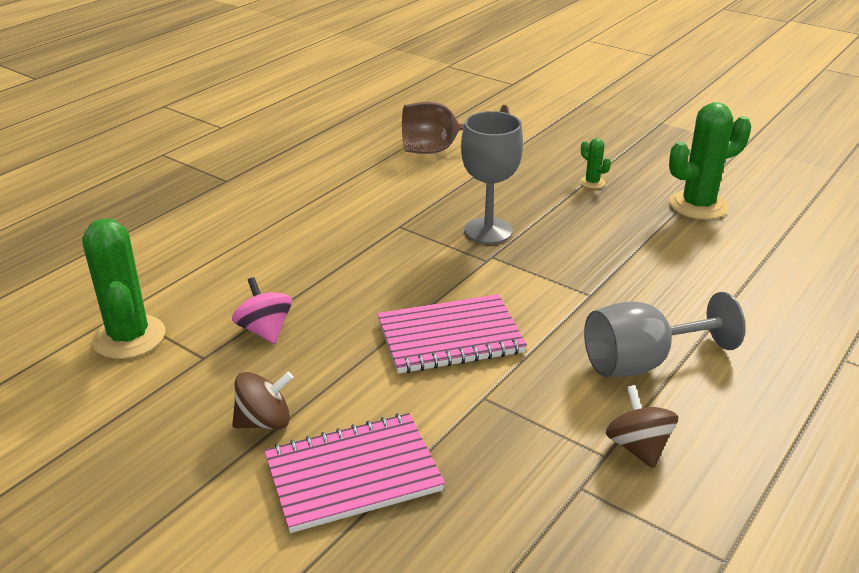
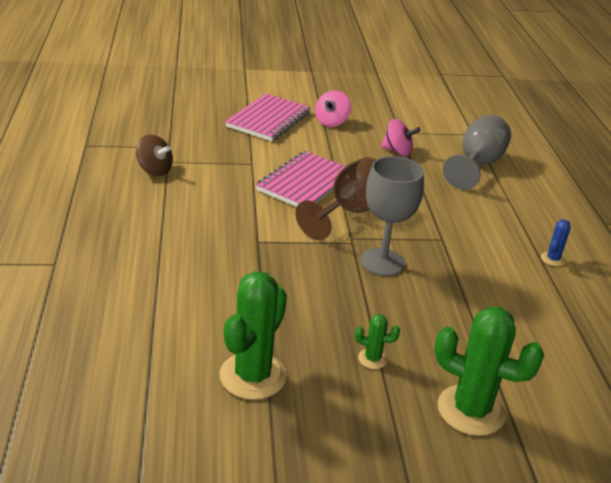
camera: 135 degrees right, 0 degrees up
green cactus [82,219,165,359] -> green cactus moved to [434,306,544,436]
brown spinning top [232,372,293,429] -> pink spinning top [315,90,351,127]
brown goblet [402,102,510,154] -> brown goblet moved to [296,157,376,240]
grey goblet [584,292,746,377] -> grey goblet moved to [443,115,511,190]
none -> blue cactus [541,220,571,266]

